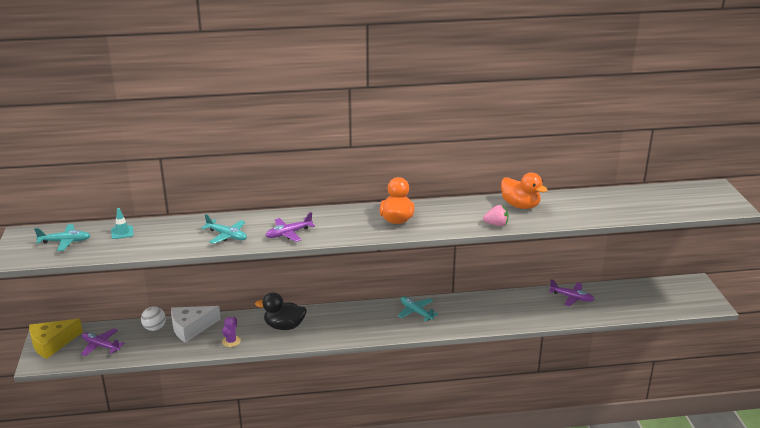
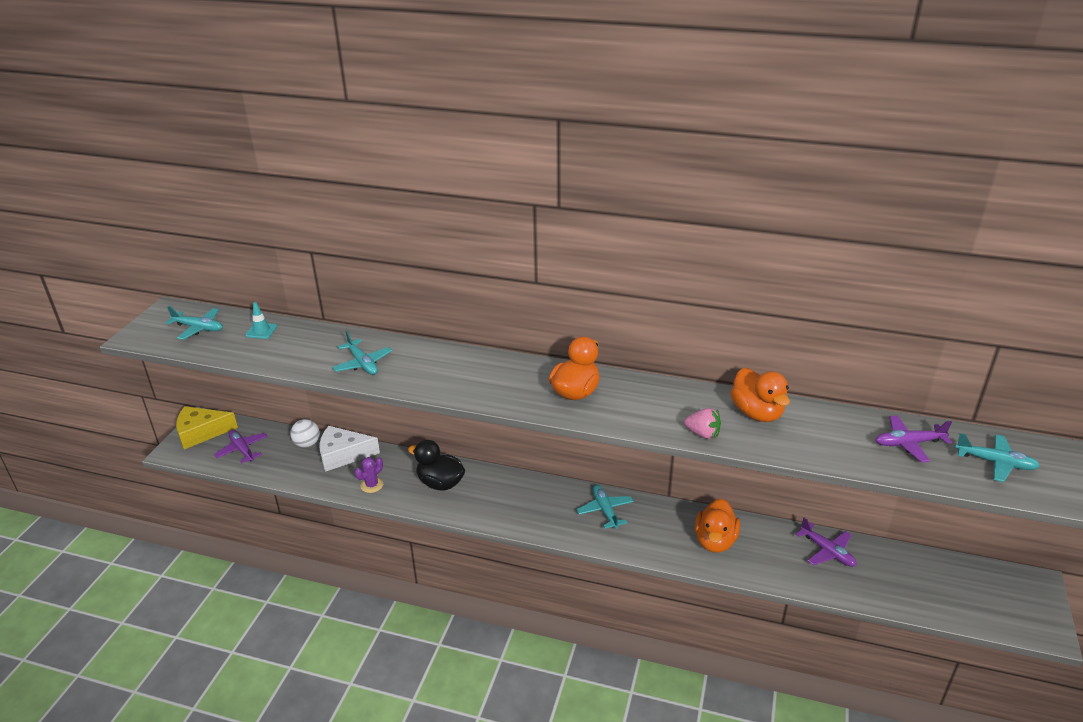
camera: 25 degrees right, 5 degrees up
purple plane [265,212,315,242] -> purple plane moved to [875,415,952,462]
none -> orange duck [695,499,740,553]
none -> turquoise plane [955,433,1040,482]

